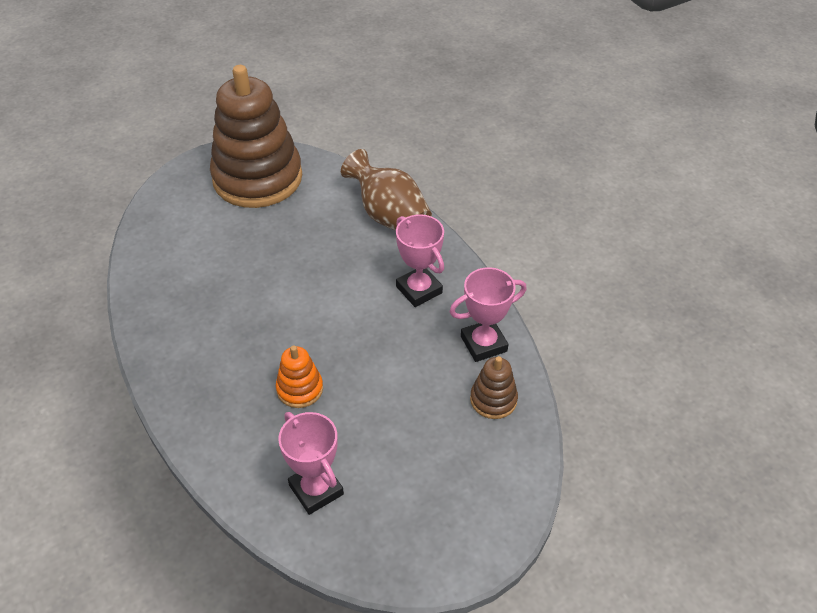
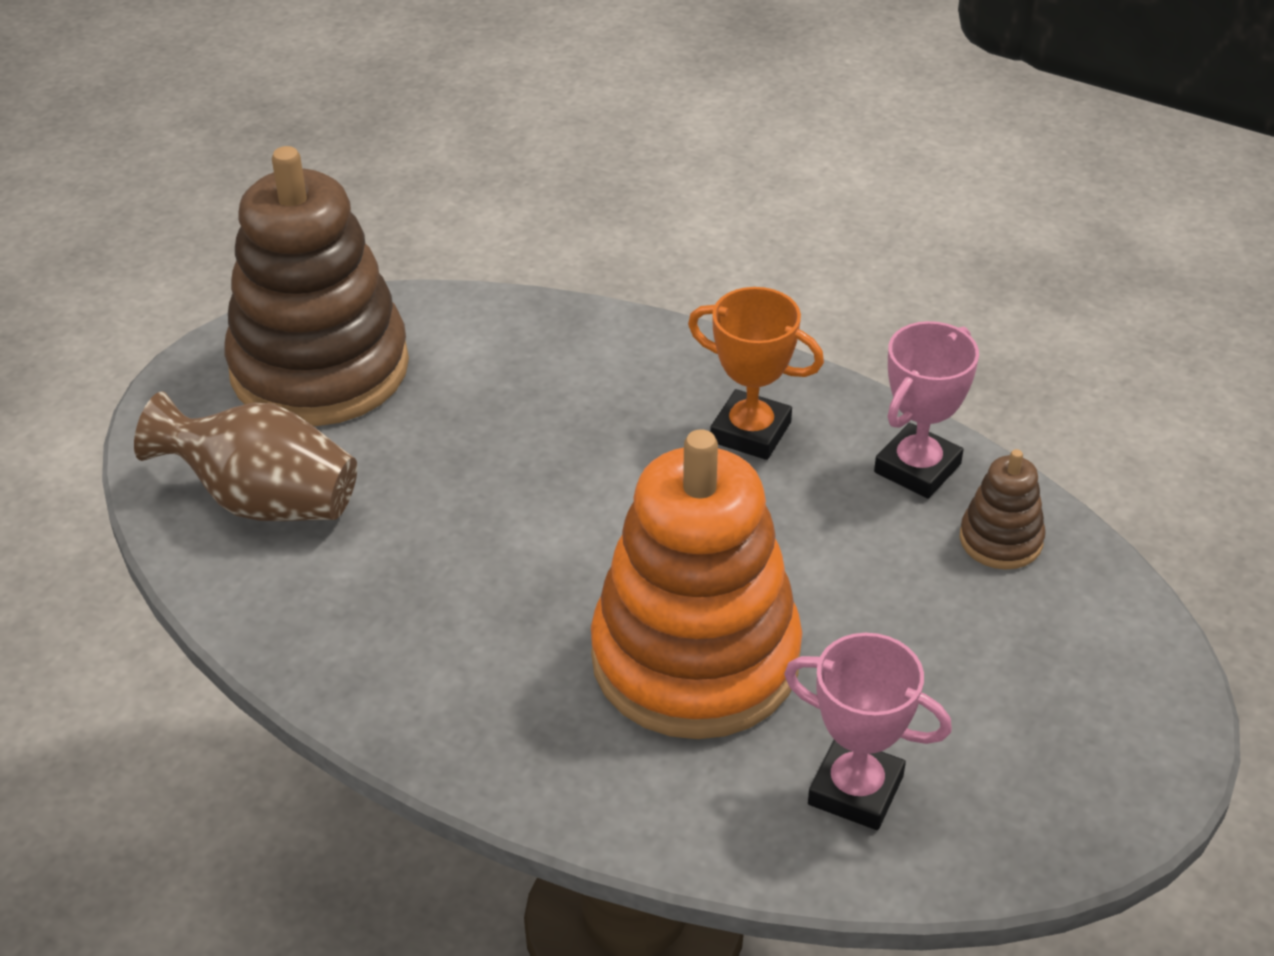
camera: 30 degrees left, 5 degrees down
orange stacking toy [276,345,323,408] -> orange stacking toy [591,429,802,739], size x2.36
brown vase [341,149,432,231] -> brown vase moved to [134,391,357,521]
pink trophy [396,214,444,307] -> orange trophy [688,287,824,460]

